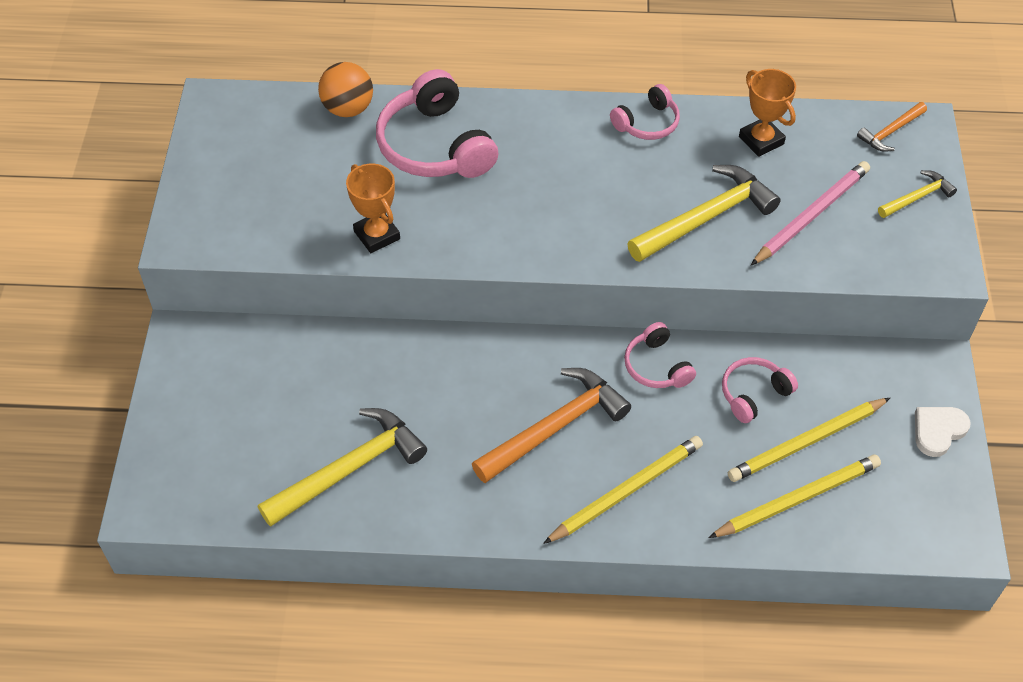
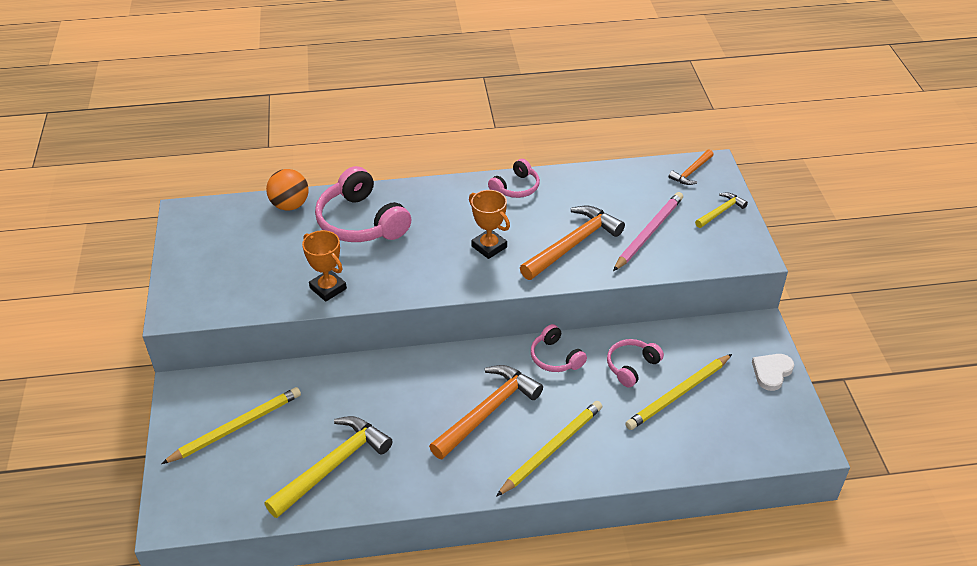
camera: 10 degrees left, 10 degrees down
yellow hammer [627,165,781,262] -> orange hammer [520,206,625,280]
yellow pencil [708,455,881,538] -> yellow pencil moved to [161,387,301,464]
orange trophy [739,69,796,157] -> orange trophy moved to [469,190,510,259]

